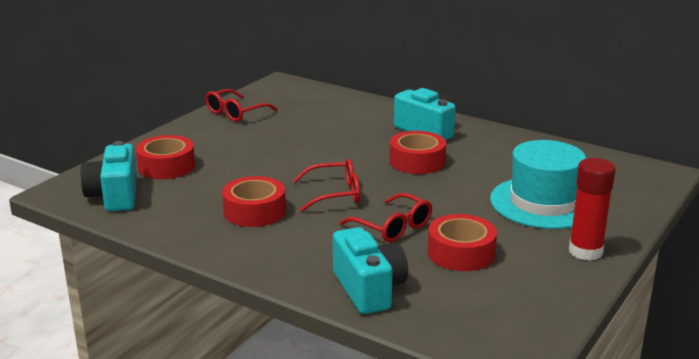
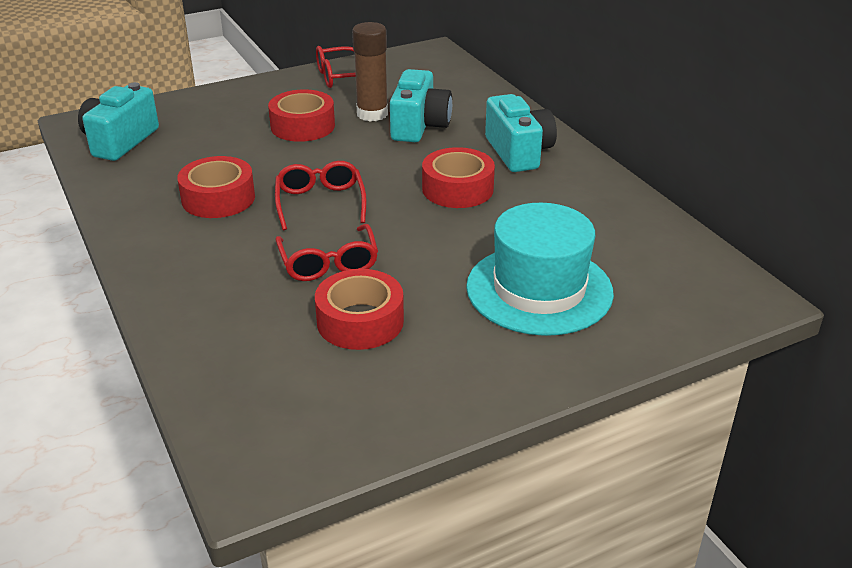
camera: 30 degrees right, 10 degrees up
red tape [136,135,195,179] -> red tape moved to [268,89,335,142]
red glasses [293,159,360,212] -> red glasses turned 120 degrees counterclockwise [275,161,367,230]
turquoise camera [333,227,408,314] -> turquoise camera moved to [390,69,452,142]
red glue stick [569,158,616,261] -> none
none -> brown glue stick [352,22,388,122]

